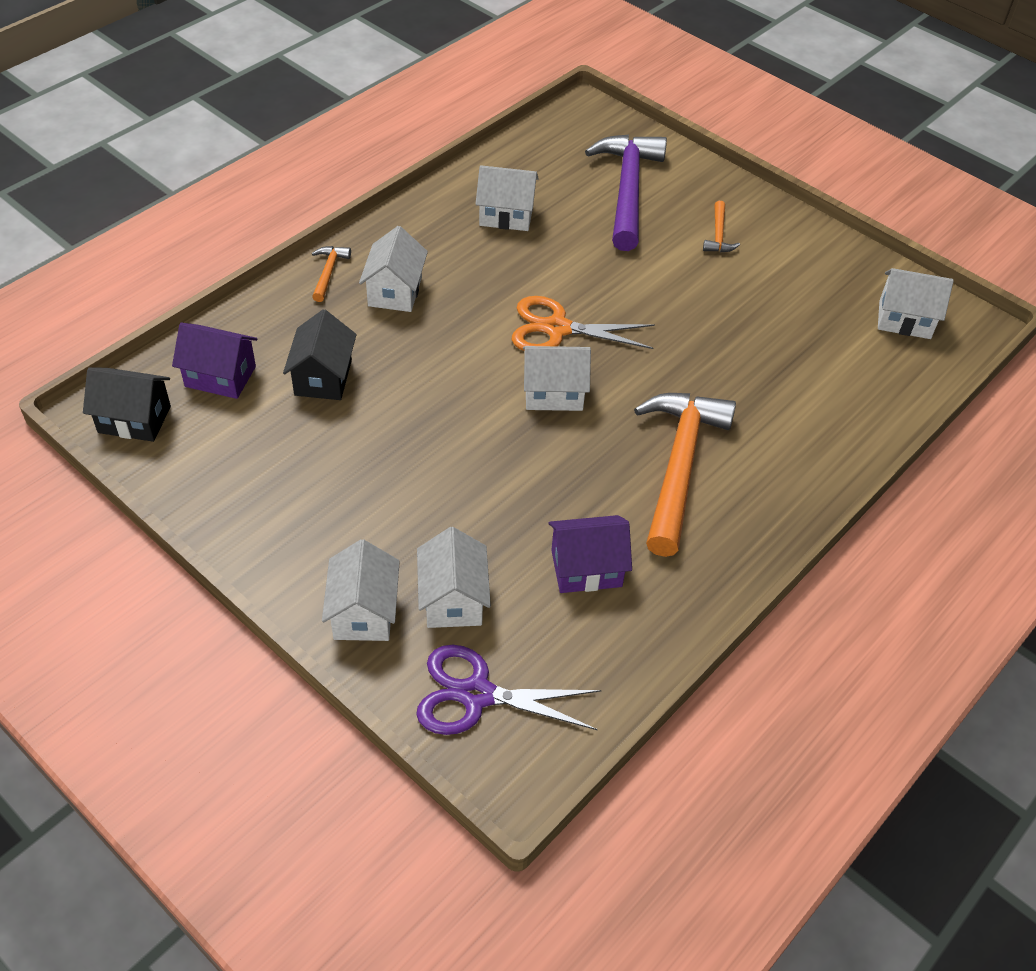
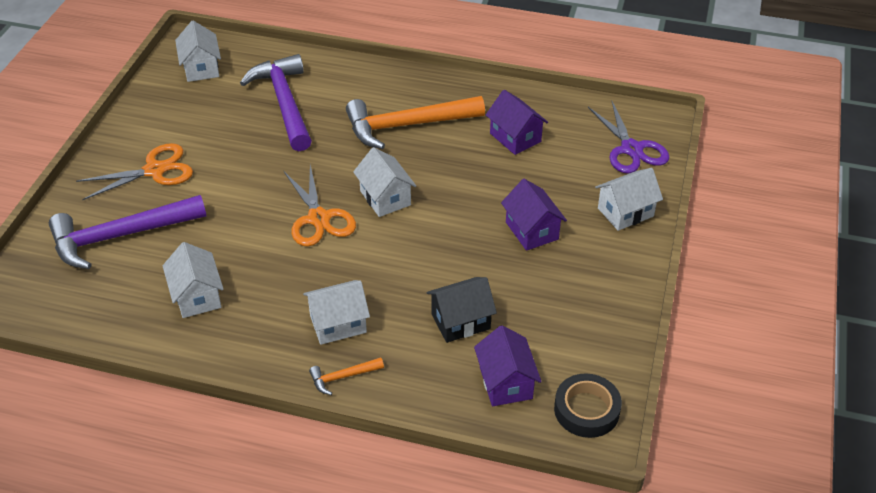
camera: 115 degrees left, 5 degrees down
black house [83,367,171,442] -> black tape [554,374,622,438]
white house [417,527,491,628] -> none
orange hammer [703,201,740,252] -> orange scissors [76,143,193,200]
none -> purple hammer [240,54,312,151]
none -> purple house [501,179,567,251]

